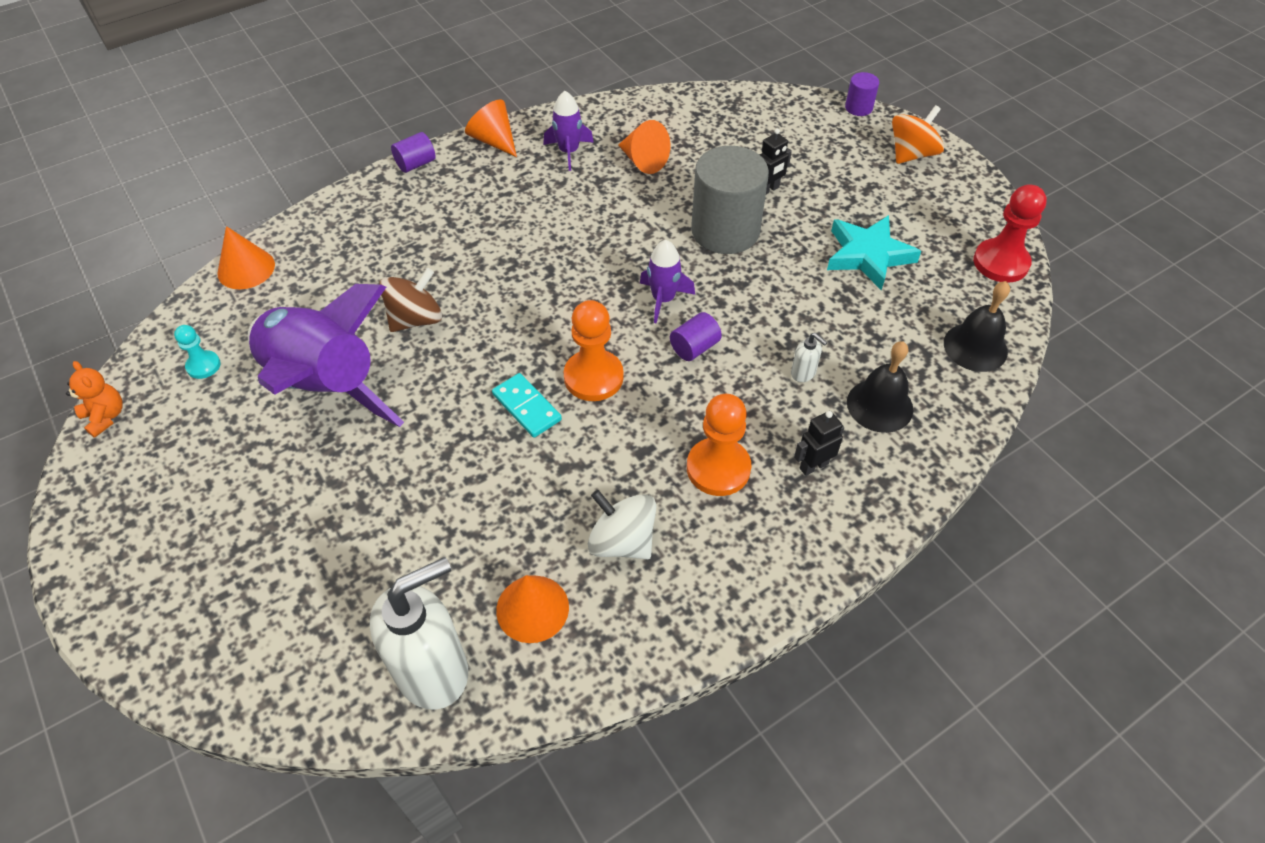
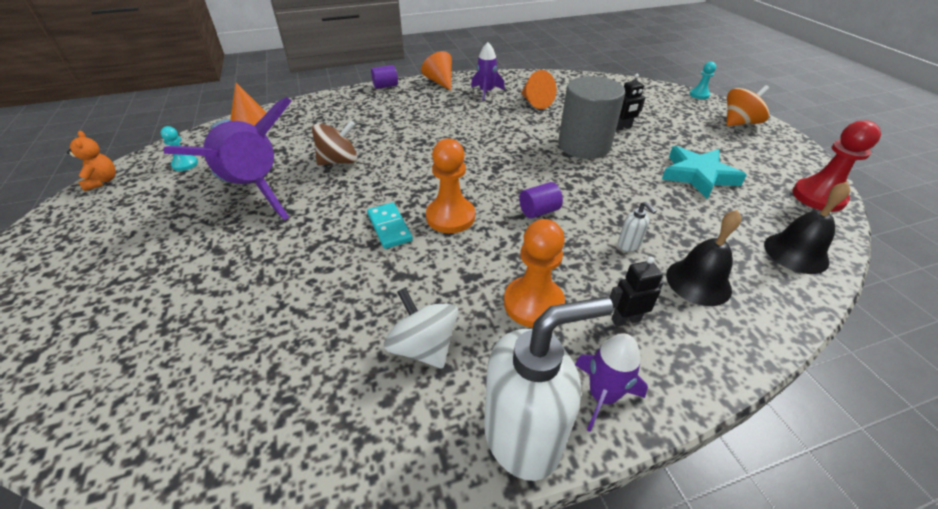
camera: 15 degrees right, 10 degrees down
white soap dispenser [370,557,468,710] -> white soap dispenser moved to [484,296,613,481]
orange cone [496,575,569,643] -> none
purple rocket [640,240,695,324] -> purple rocket moved to [575,334,648,432]
purple cylinder [845,72,879,116] -> turquoise pawn [690,62,716,99]

